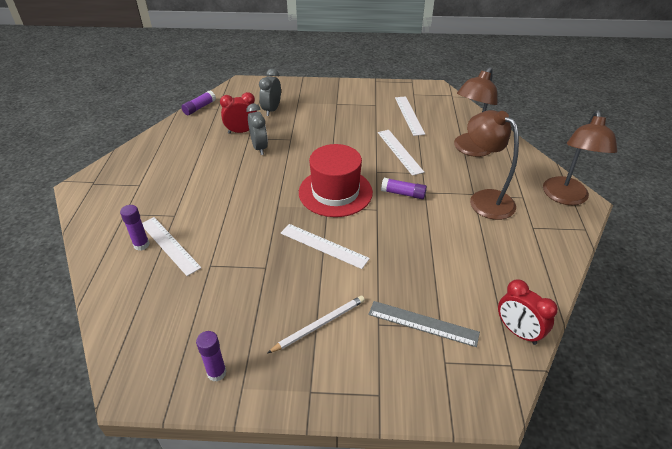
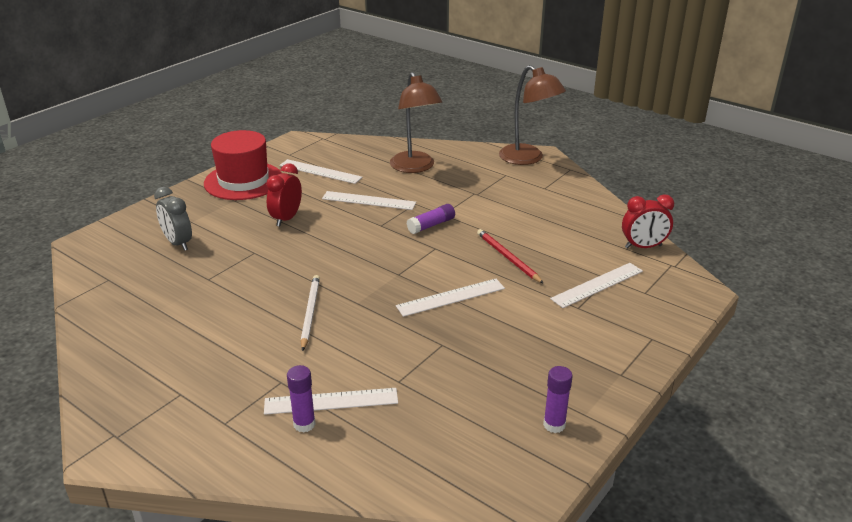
camera: 55 degrees left, 10 degrees down
purple glue stick [181,91,216,115] -> none
red clock [220,92,257,134] -> red clock moved to [266,163,302,227]
grey clock [247,104,268,155] -> none
white pencil [268,296,365,353] -> white pencil moved to [301,275,320,351]
red hat [299,144,373,217] -> red hat moved to [204,130,282,200]
grey ruler [368,301,480,347] -> white ruler [550,263,643,308]
brown lamp [467,110,519,220] -> none
none -> red pencil [477,229,544,284]

